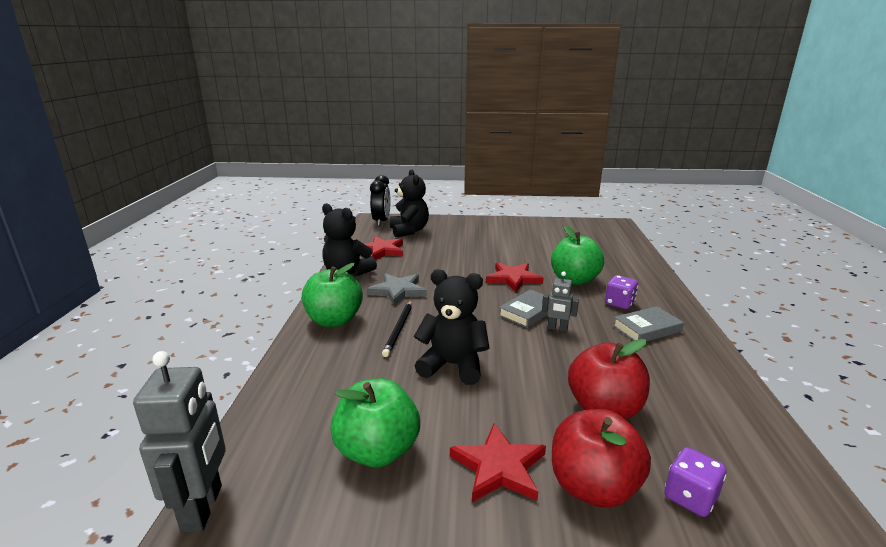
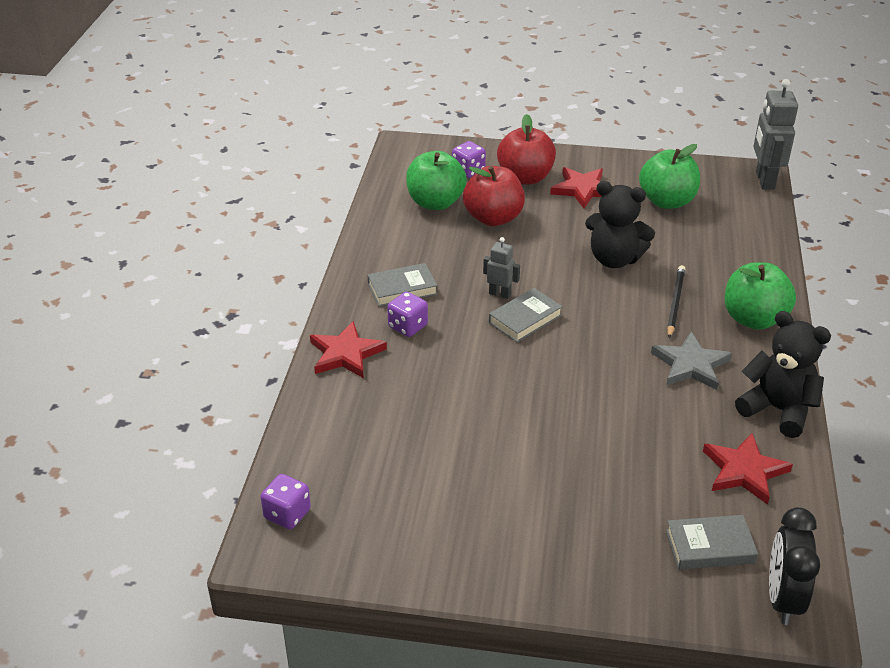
camera: 175 degrees left, 15 degrees up
black teddy bear [390,169,429,237] -> grey book [666,515,758,570]
red star [486,262,543,292] -> red star moved to [310,321,387,378]
green apple [551,226,604,285] -> green apple moved to [406,151,467,210]
none -> purple dice [260,474,311,529]

